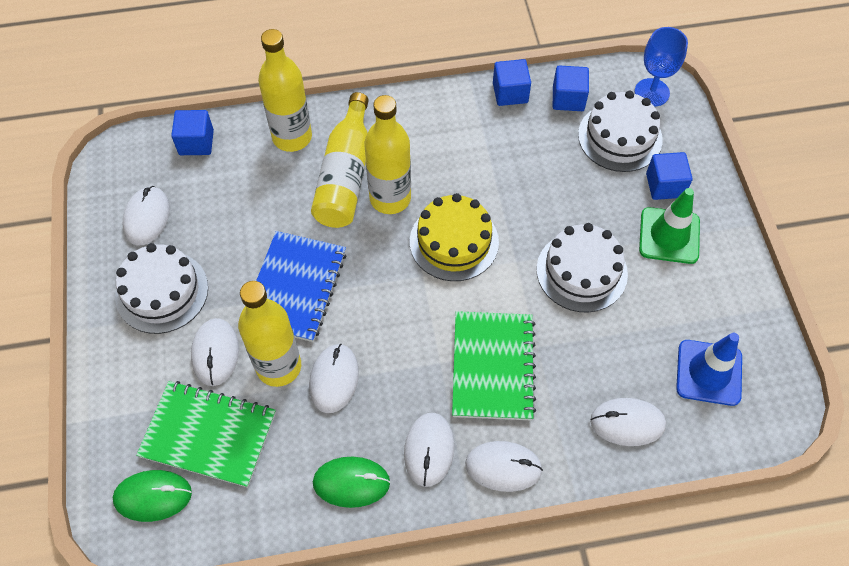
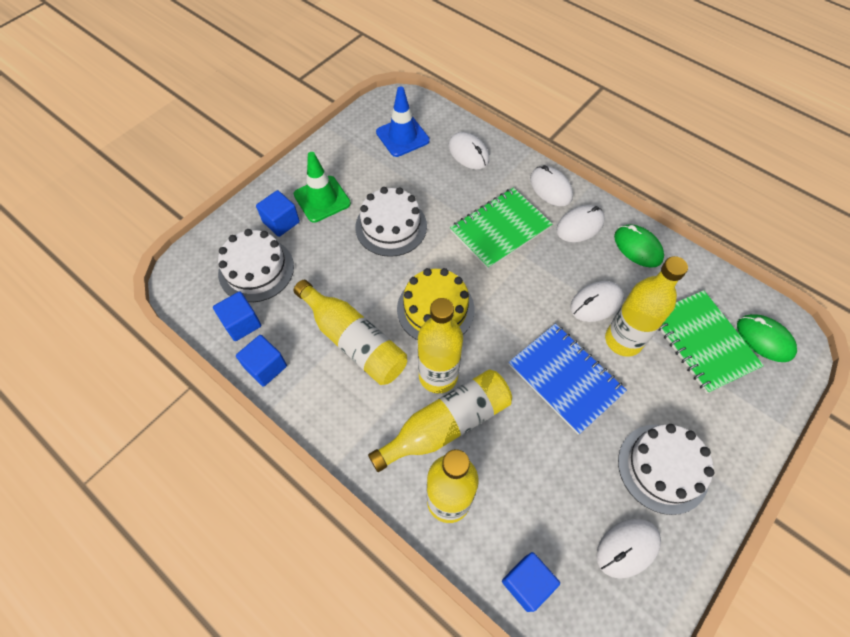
camera: 130 degrees left, 0 degrees up
white mouse [191,318,239,386] -> none
blue notebook [256,231,347,342] -> blue notebook turned 75 degrees clockwise [509,323,627,435]
blue goblet [635,27,688,107] -> none
none -> yellow bottle [293,280,407,385]

